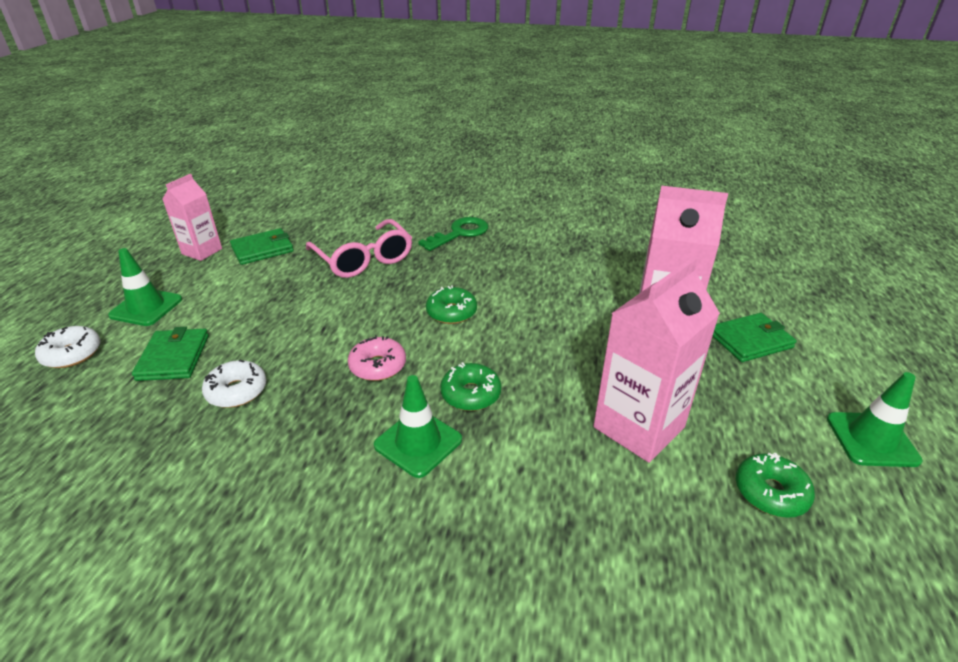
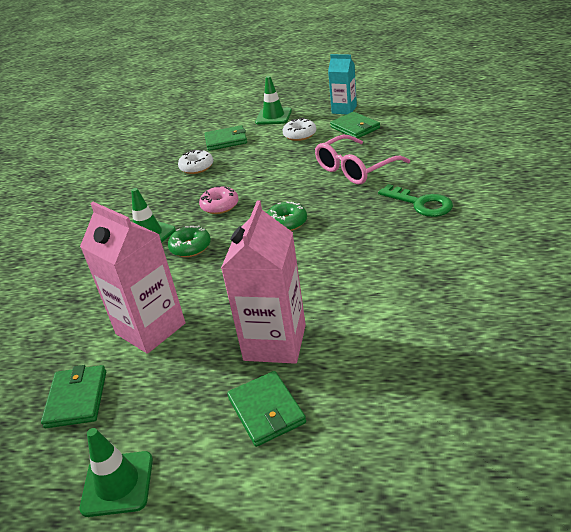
camera: 90 degrees right, 0 degrees up
white donut [35,326,101,368] -> white donut moved to [283,118,316,141]
pink carton [163,174,222,261] -> turquoise carton [328,54,357,114]
green donut [736,453,815,518] -> green wallet [41,365,106,428]

